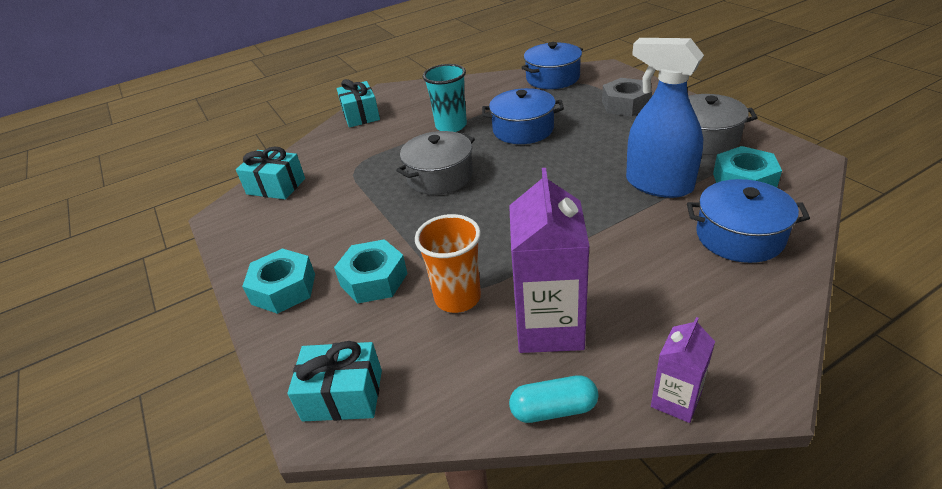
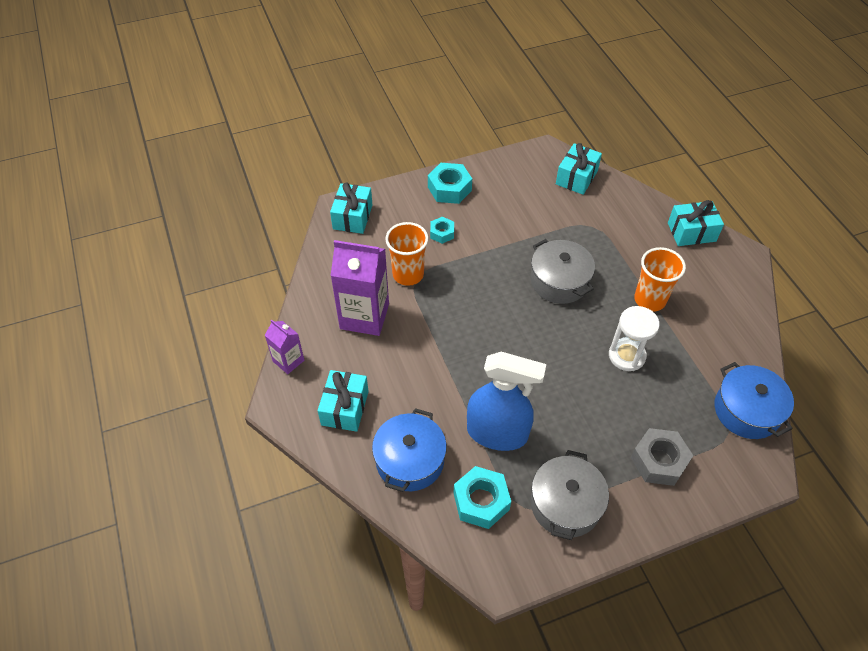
camera: 95 degrees right, 15 degrees up
turquoise nut [334,239,408,304] -> turquoise nut [430,217,454,244], size x0.59
turquoise cup [423,64,467,132] -> orange cup [634,247,686,312]
blue pot [482,88,564,144] -> white hourglass [609,306,660,371]
turquoise capsule [509,375,598,423] -> none
blue spray bottle [626,38,704,198] -> blue spray bottle turned 60 degrees clockwise [467,352,546,451]
none -> turquoise gift [317,370,369,432]

